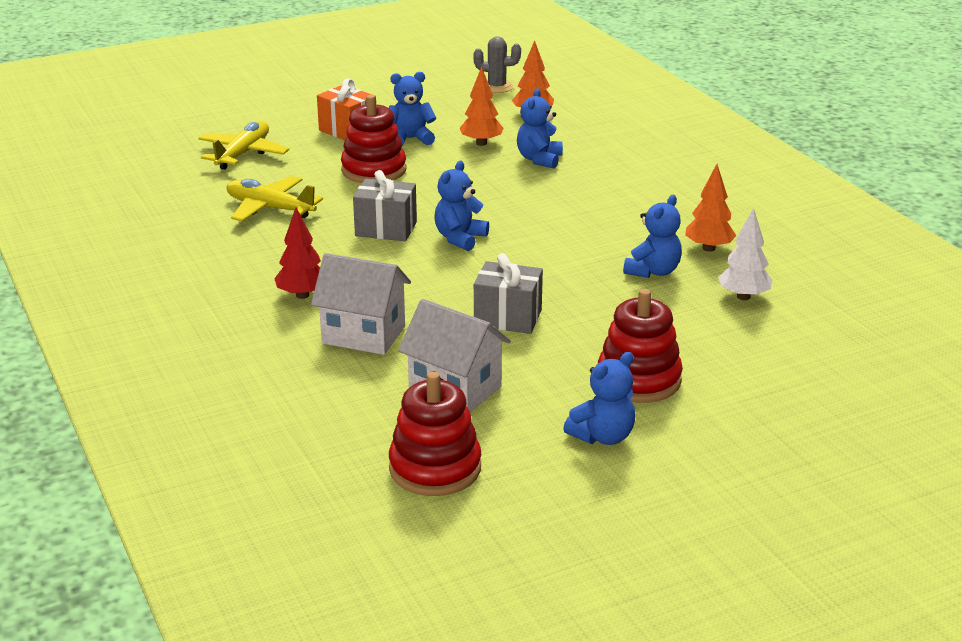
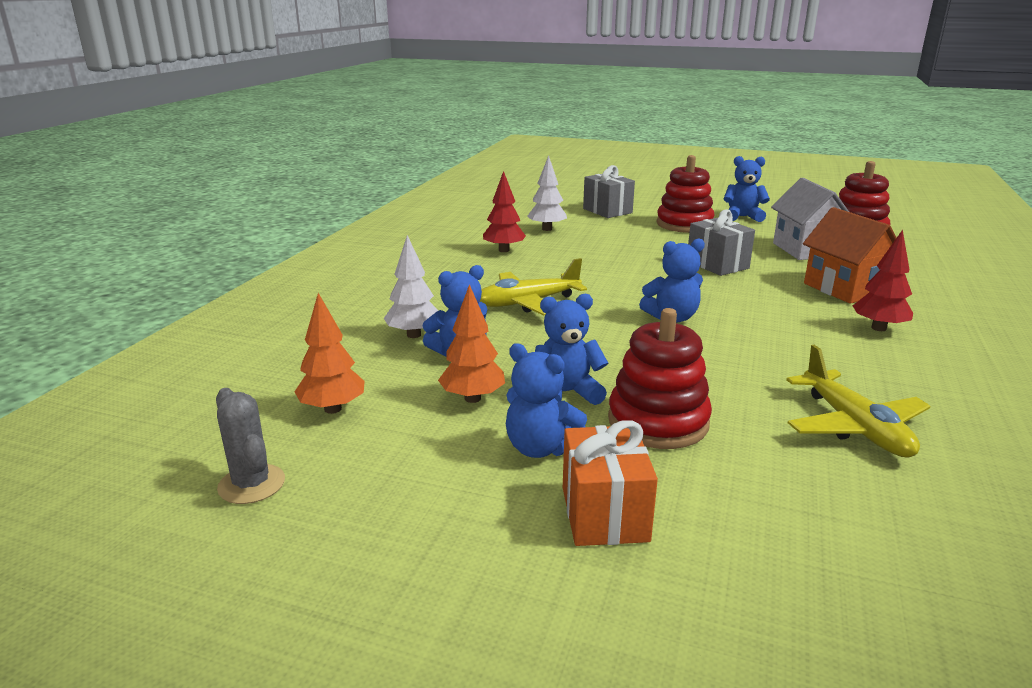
camera: 135 degrees left, 5 degrees down
yellow plane [198,121,289,170] -> yellow plane moved to [479,258,587,315]
white house [311,253,411,355] -> orange house [803,207,897,304]
grey gift [353,170,417,241] -> grey gift moved to [583,165,635,218]
blue teddy bear [623,195,682,278] -> blue teddy bear moved to [535,294,608,405]
orange tree [685,164,736,252] -> red tree [483,171,526,252]
none -> white tree [384,235,438,338]

